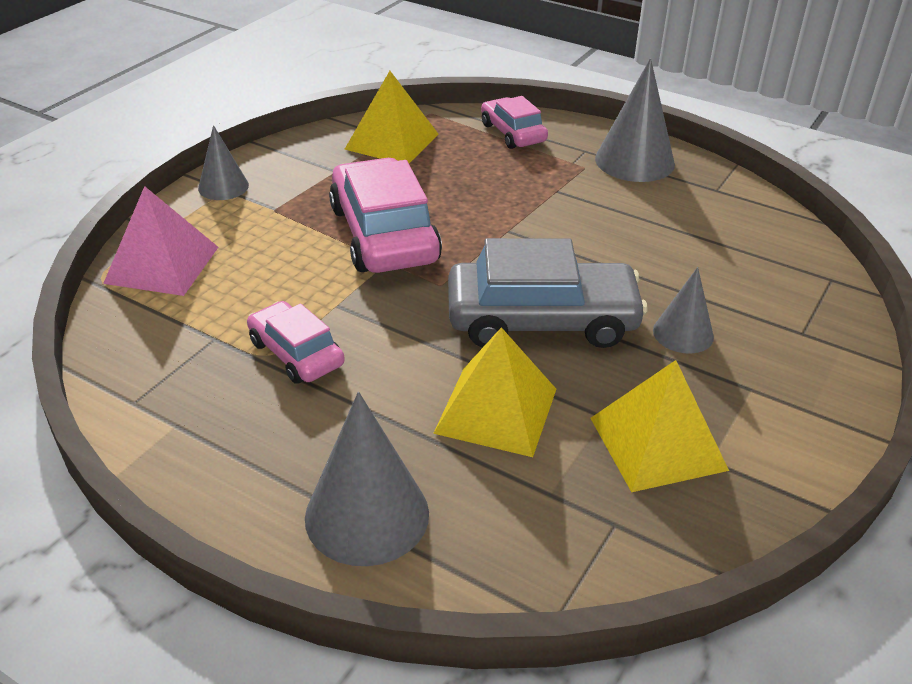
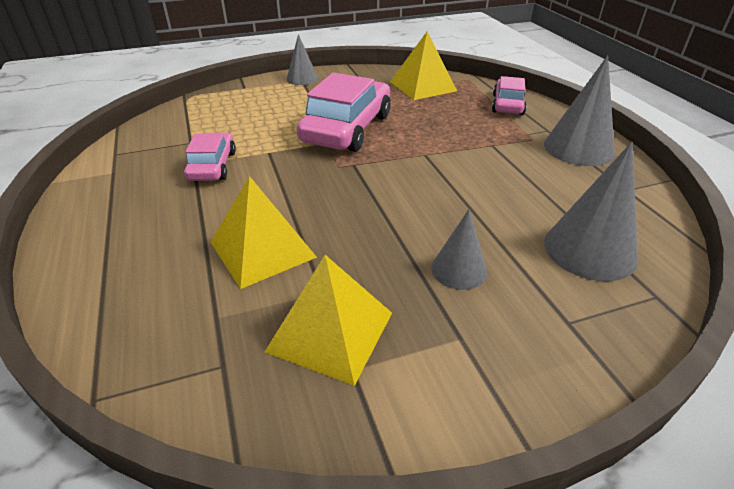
camera: 40 degrees right, 0 degrees up
pink pyramid [103,186,218,296] -> none
grey cone [305,392,429,566] -> grey cone moved to [544,142,638,281]
grey car [448,238,648,348] -> none

